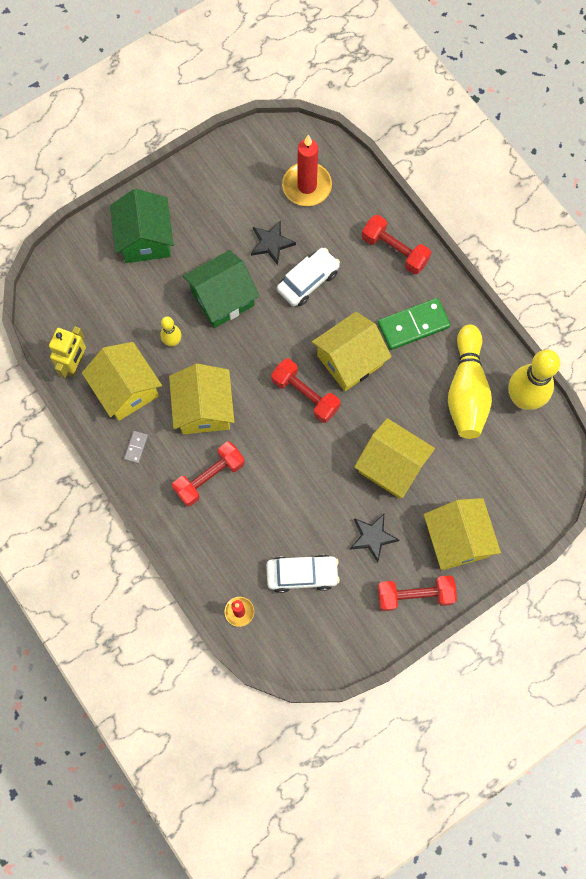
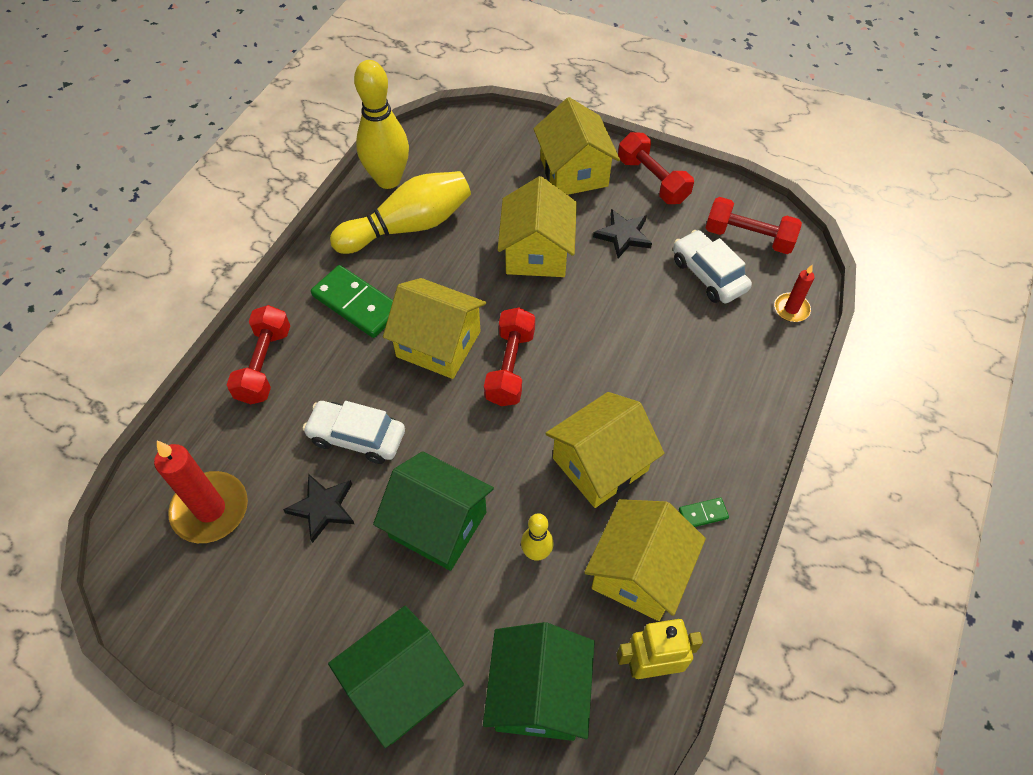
camera: 120 degrees left, 15 degrees down
grey domino [124,431,148,464] -> green domino [679,497,729,527]
red dumbbell [172,442,245,506] -> red dumbbell moved to [706,197,802,254]
yellow house [424,498,501,570] -> yellow house turned 60 degrees counterclockwise [534,97,620,195]
none -> green house [483,622,594,741]

